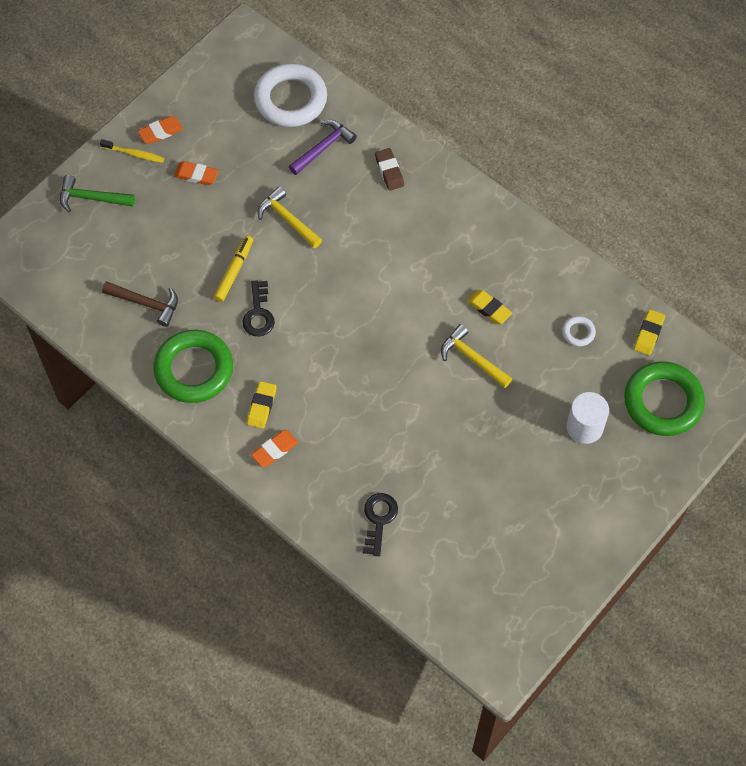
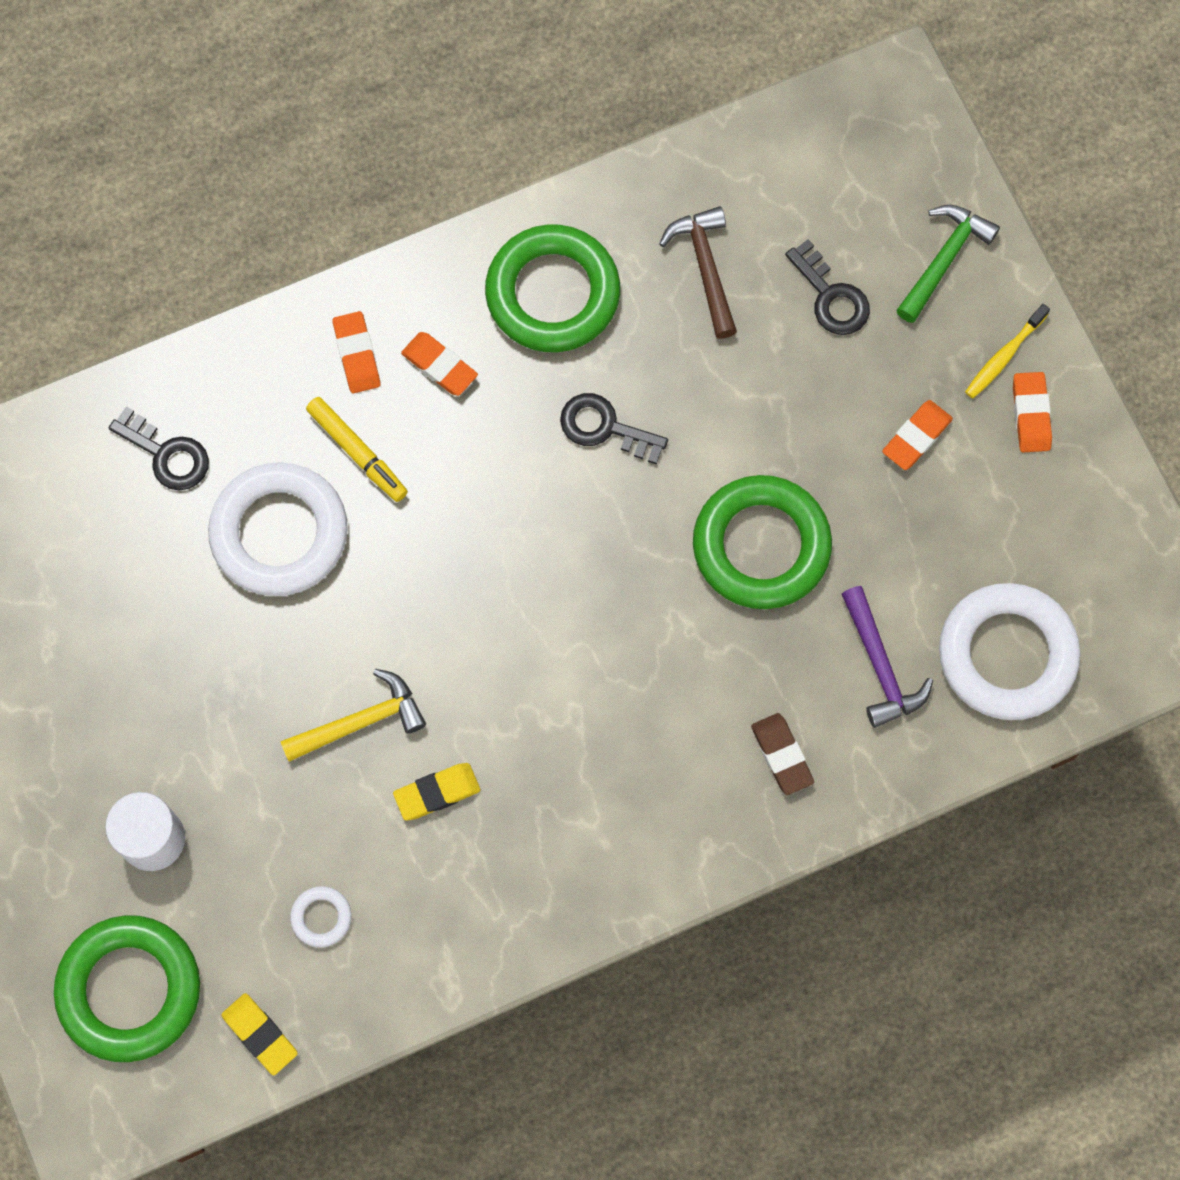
camera: 115 degrees right, 10 degrees up
brown hammer [102,281,178,327] -> brown hammer turned 120 degrees clockwise [659,206,737,339]
yellow marker [214,236,253,302] -> yellow marker moved to [306,397,408,502]
yellow eraser [247,381,276,429] -> orange eraser [401,332,478,396]
yellow hammer [258,186,322,248] -> green ring [693,475,832,609]
brown eraser [375,148,404,191] -> brown eraser turned 60 degrees clockwise [751,713,814,795]
none -> white ring [208,462,348,596]
none -> black key [785,239,870,335]

